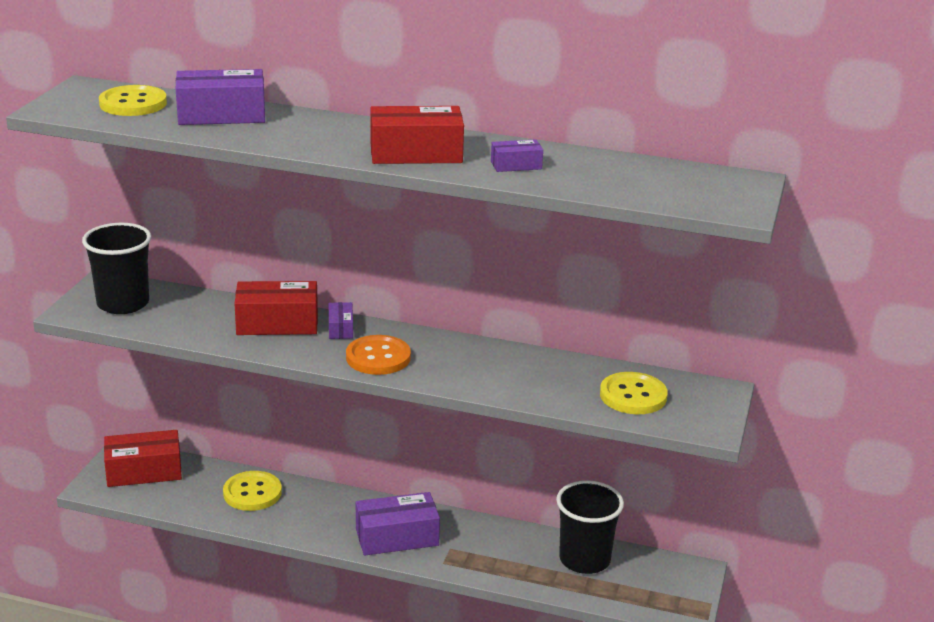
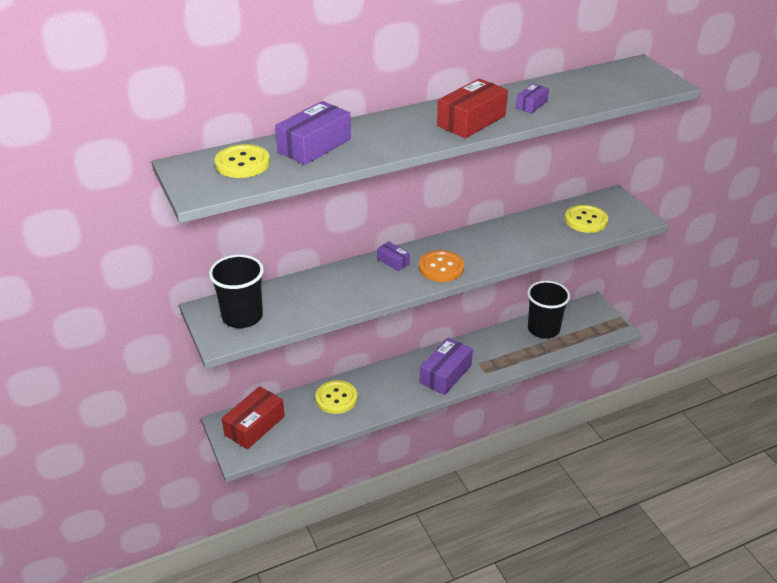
camera: 40 degrees left, 10 degrees up
red box [235,281,318,335] -> none

